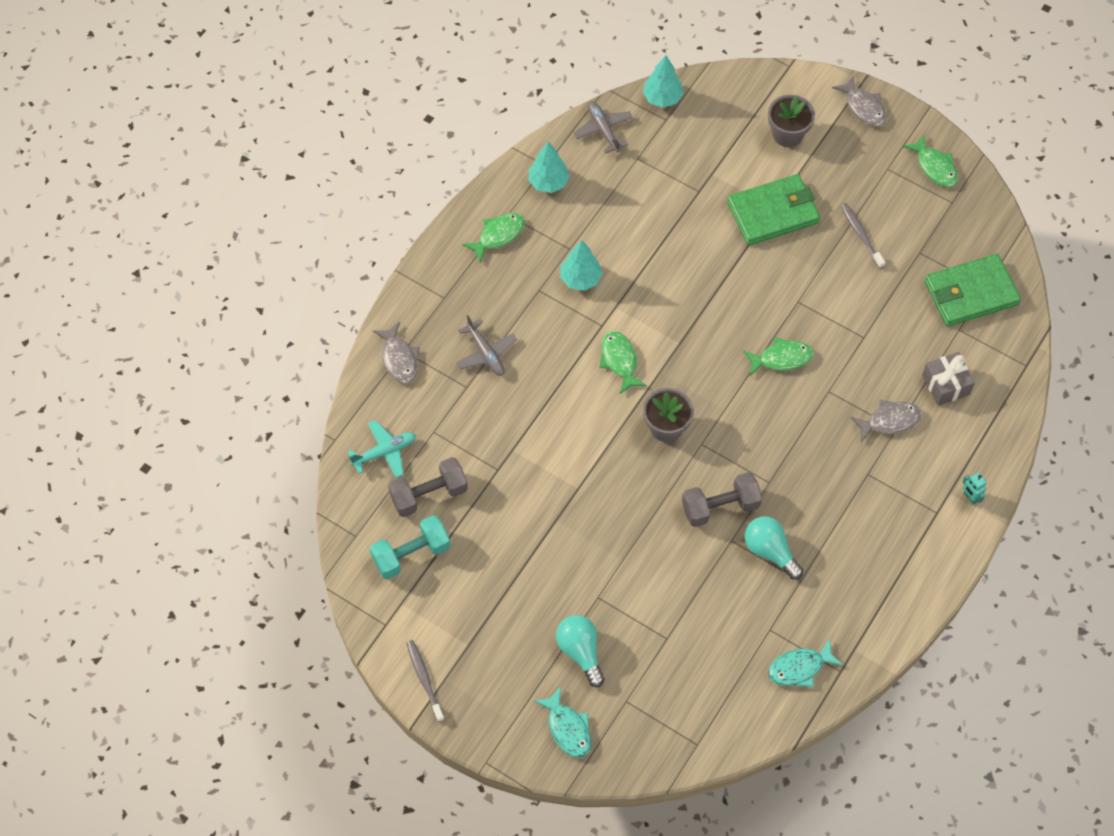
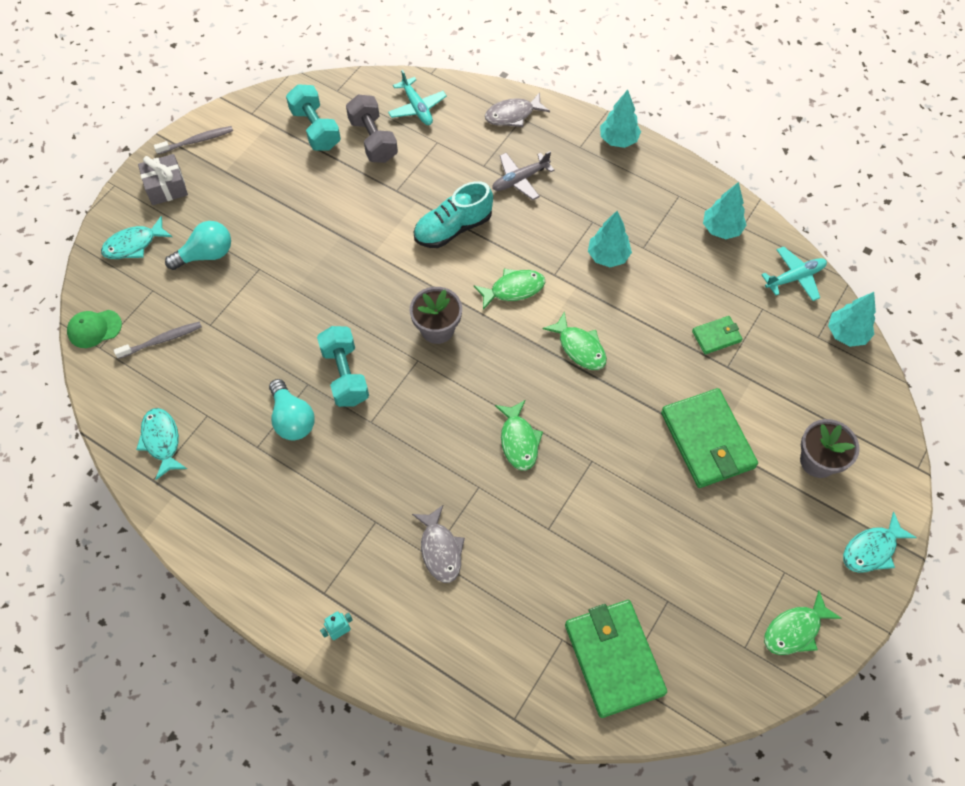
camera: 90 degrees right, 0 degrees up
green fish [462,213,525,262] -> green fish moved to [542,311,607,370]
grey plane [573,101,633,153] -> turquoise plane [761,246,827,301]
grey dumbbell [682,472,762,527] -> turquoise dumbbell [317,326,369,407]
turquoise light bulb [745,516,803,580] -> turquoise light bulb turned 105 degrees clockwise [269,379,315,440]
grey fish [832,75,886,127] -> turquoise fish [843,512,917,573]
grey toothbrush [841,203,885,269] -> grey toothbrush moved to [114,322,202,359]
grey gift [922,352,975,406] -> grey gift moved to [138,154,188,205]
none -> green cap [67,310,122,348]
none -> turquoise shoe [414,181,493,248]
none -> turquoise tree [600,89,641,148]
none -> green wallet [692,316,742,354]

